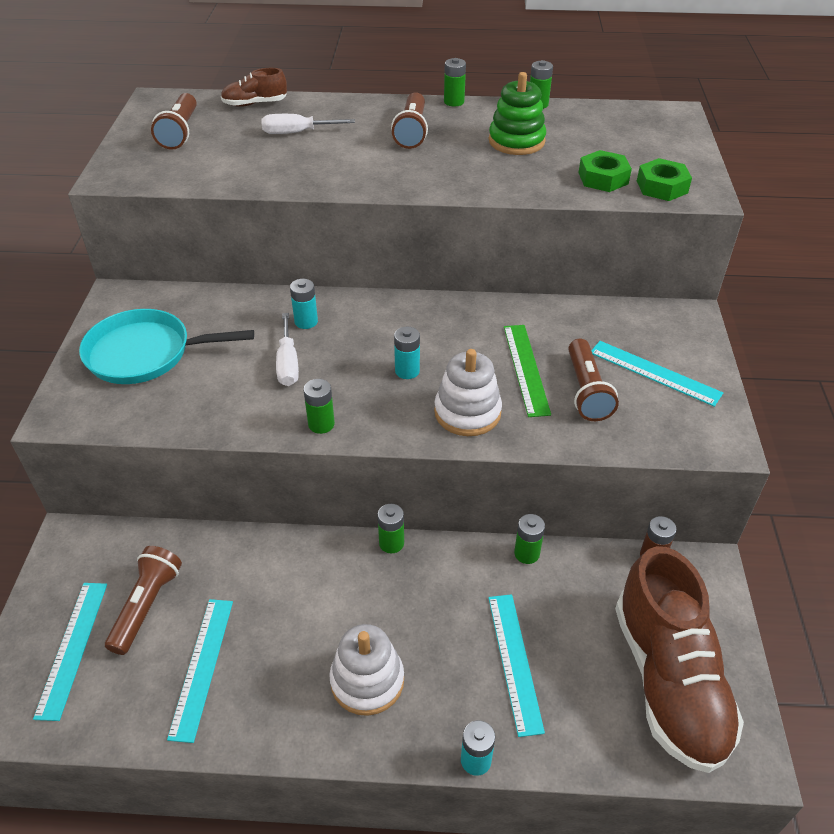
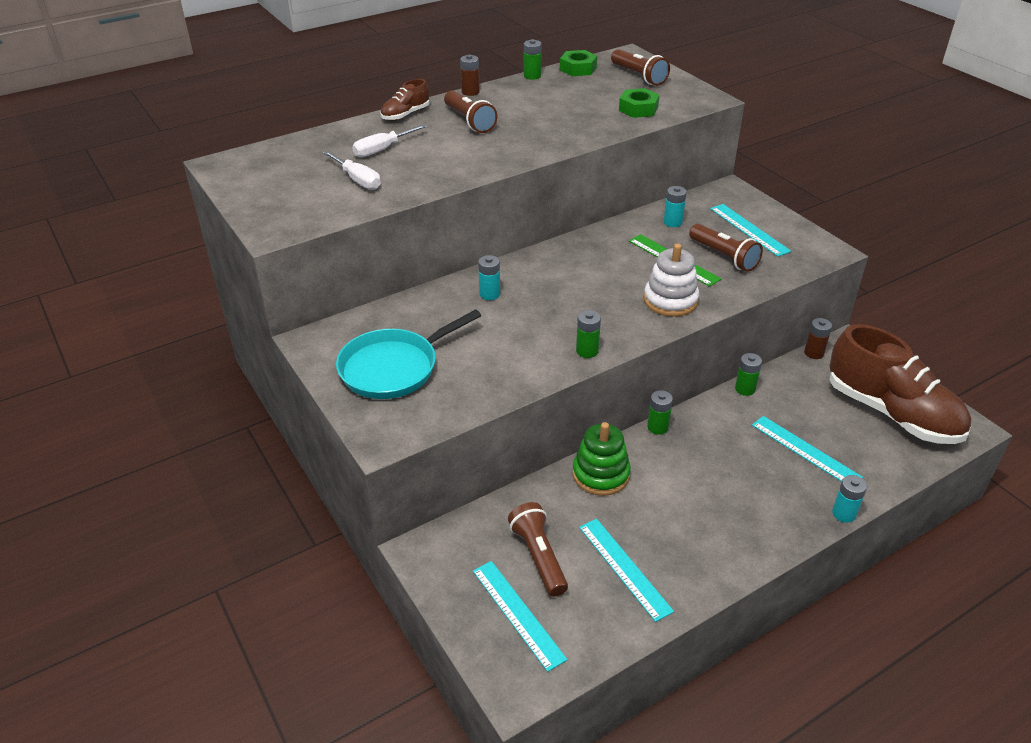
camera: 35 degrees left, 5 degrees down
brown flashlight [151,93,197,150] -> brown flashlight moved to [611,49,670,86]
brown shoe [221,68,287,107] -> brown shoe moved to [380,79,429,121]
white screwdriver [276,313,299,386] -> white screwdriver moved to [323,151,381,190]
white stacking toy [329,624,404,716] -> none
turquoise battery [394,327,420,379] -> turquoise battery moved to [664,186,687,227]
green battery [444,58,466,107] -> brown battery [460,55,480,96]
green stacking toy [489,72,546,155] -> green stacking toy moved to [572,422,631,496]
turquoise ruler [591,341,723,407] -> turquoise ruler turned 60 degrees clockwise [710,204,791,257]
green nut [637,158,692,201] -> green nut moved to [560,50,597,76]

